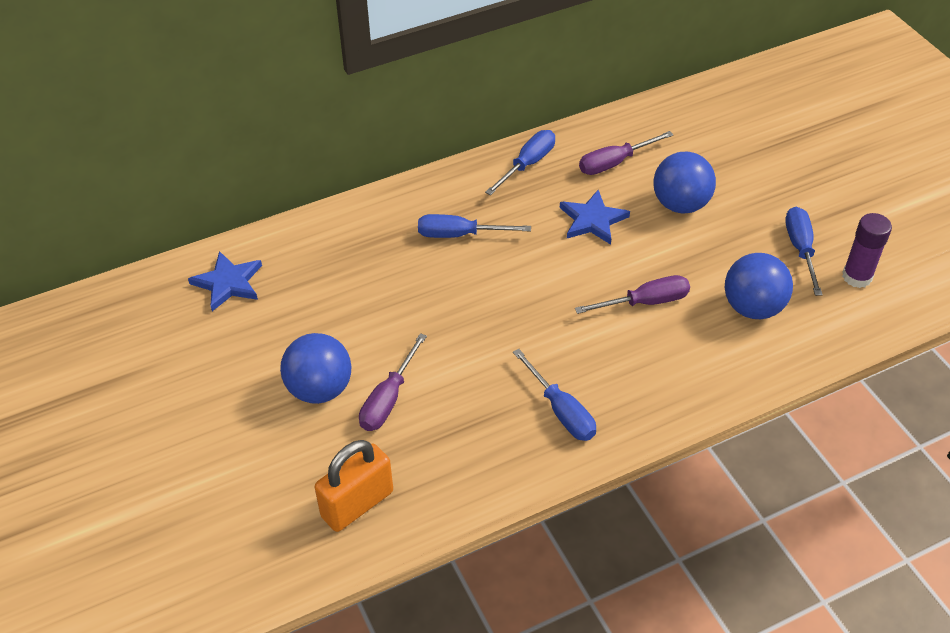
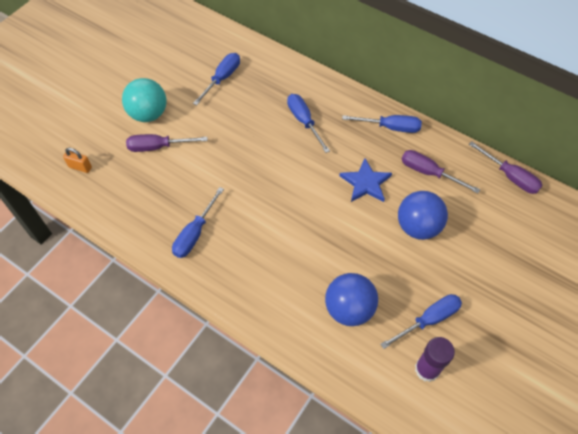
camera: 60 degrees right, 10 degrees up
blue star [188,251,262,311] -> none
blue ball [280,333,352,404] -> turquoise ball [122,78,167,122]
orange padlock [314,440,393,532] -> orange padlock [63,148,92,173], size x0.51
purple screwdriver [575,275,690,314] -> purple screwdriver moved to [469,141,543,194]
none -> blue screwdriver [193,53,240,105]

